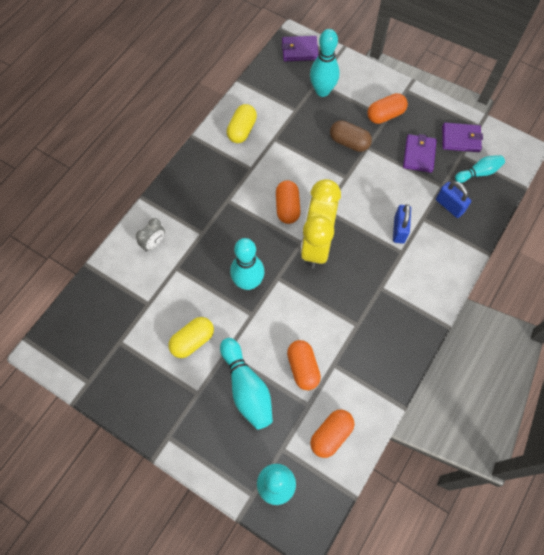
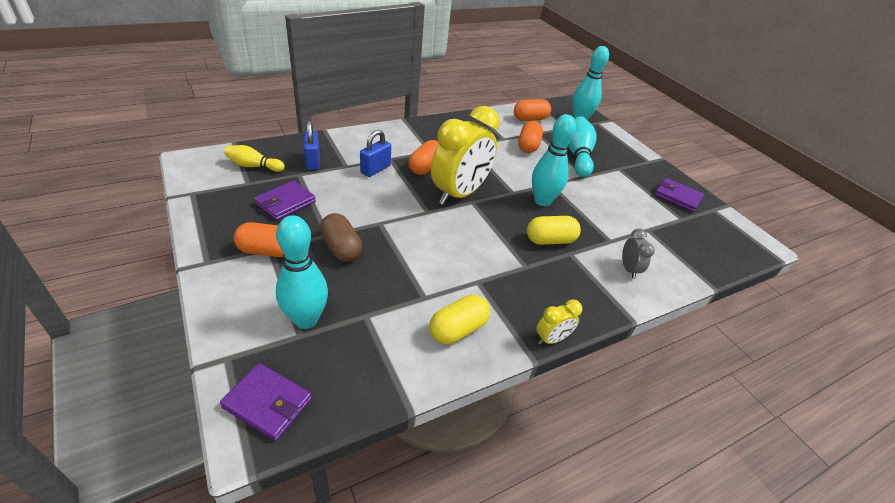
camera: 155 degrees left, 25 degrees down
grey clock [136,218,165,252] -> grey clock turned 105 degrees clockwise [622,229,655,279]
yellow capsule [168,317,214,358] -> yellow capsule moved to [527,216,581,245]
orange capsule [276,181,301,224] -> orange capsule moved to [408,140,439,175]
purple wallet [442,122,483,152] -> purple wallet moved to [654,178,704,212]
turquoise bowling pin [455,155,505,183] -> yellow bowling pin [224,145,285,172]
none -> yellow clock [536,299,582,345]

